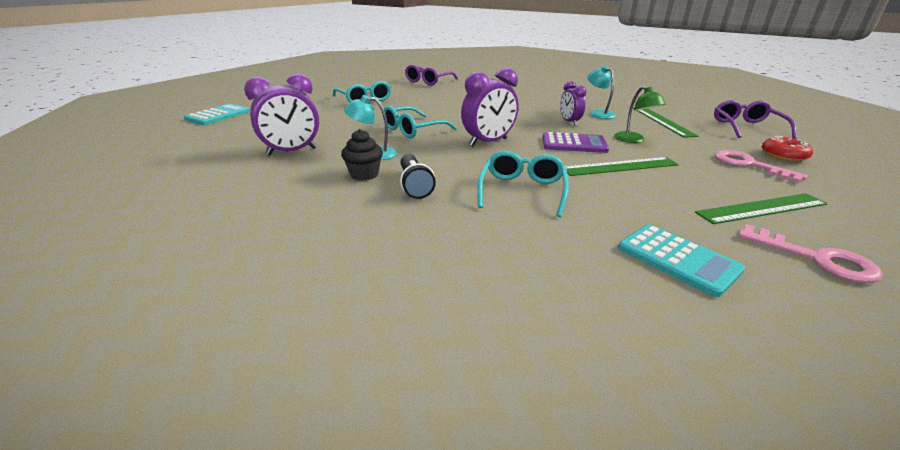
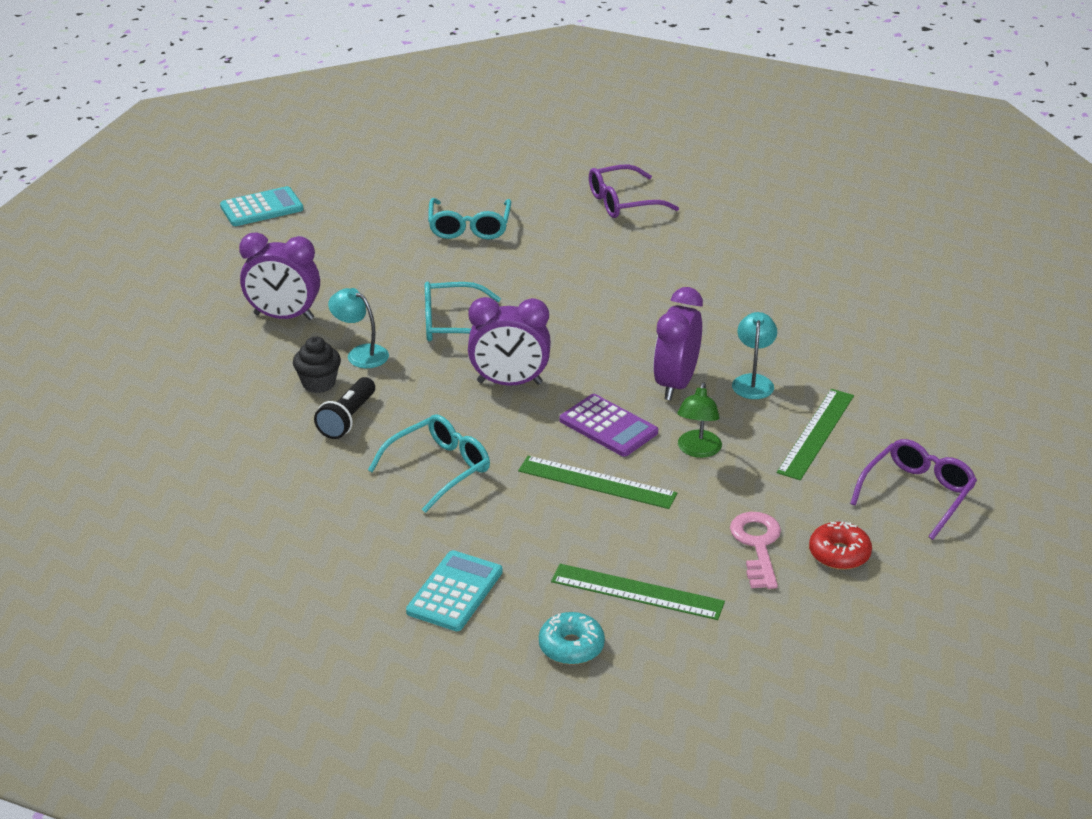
camera: 35 degrees right, 5 degrees up
purple clock [560,81,587,126] -> purple clock [653,287,703,400], size x1.61
turquoise calculator [618,224,745,297] -> turquoise calculator turned 150 degrees counterclockwise [406,550,503,631]
pink key [738,224,883,283] -> turquoise donut [539,612,605,665]

